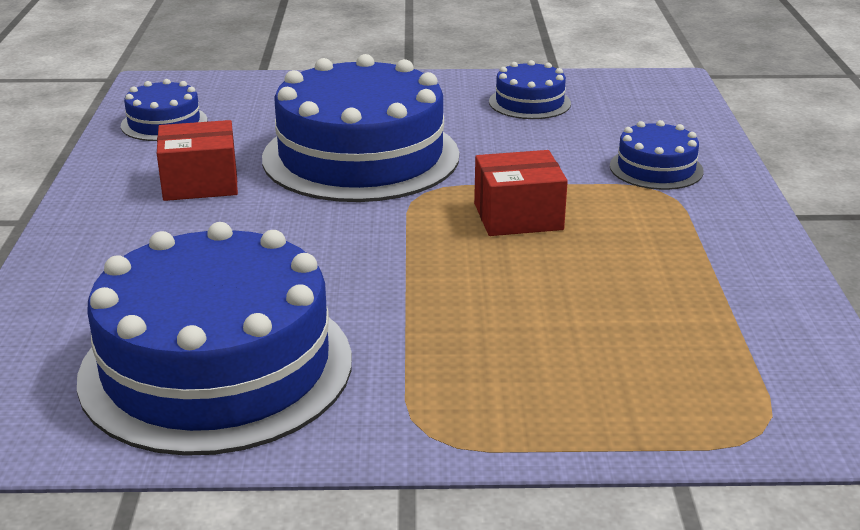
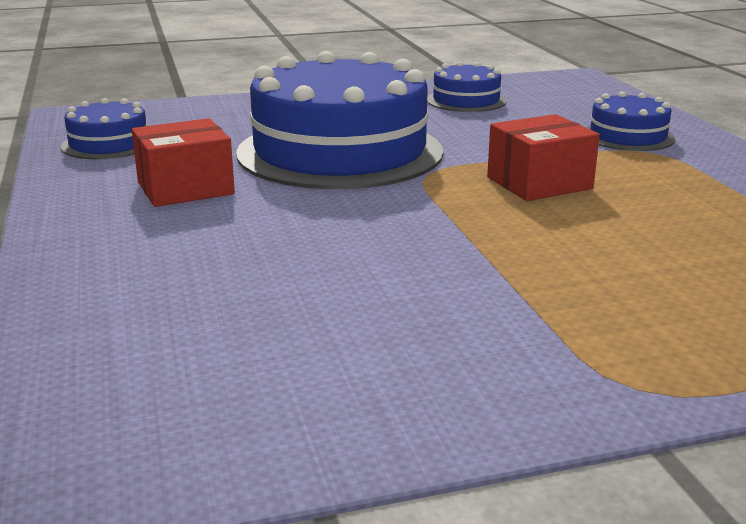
camera: 15 degrees left, 5 degrees down
blue cake [77,222,352,456] -> none

